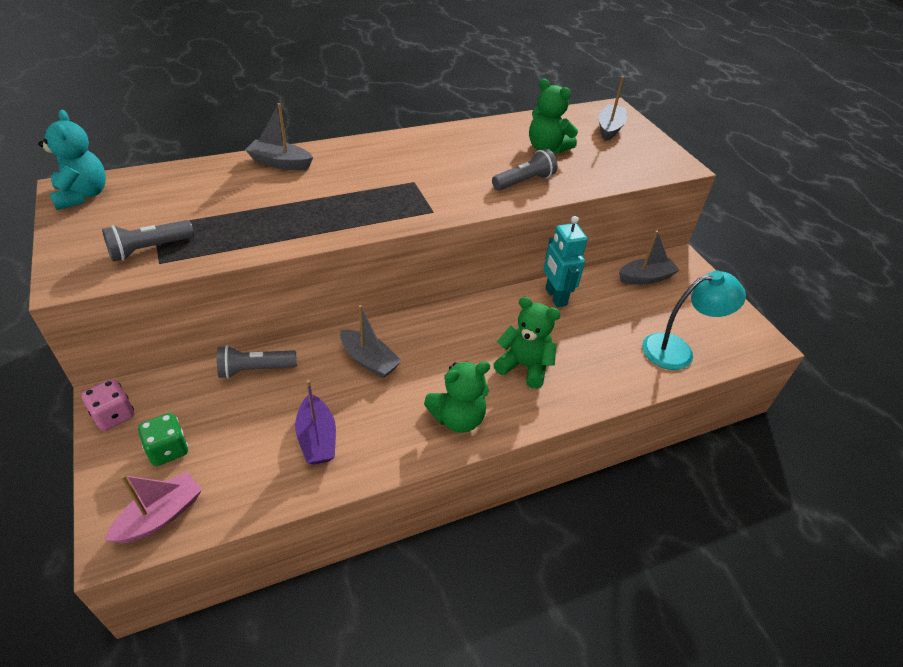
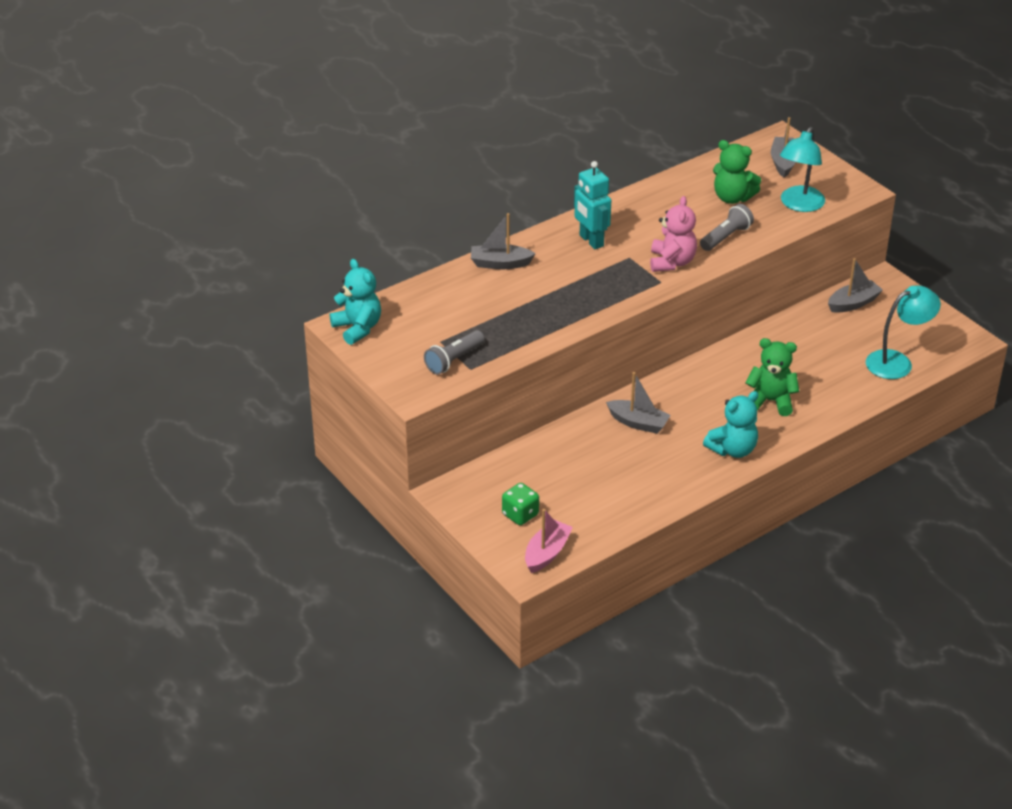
camera: 10 degrees left, 5 degrees down
pink dice [82,379,134,431] -> none
grey flashlight [217,345,297,379] -> none
purple boat [295,380,336,465] -> none
green teddy bear [424,361,490,433] -> turquoise teddy bear [703,391,758,458]
turquoise robot [544,216,588,308] -> turquoise robot moved to [574,161,611,249]
none -> pink teddy bear [650,196,697,272]
none -> turquoise lamp [780,127,825,212]

